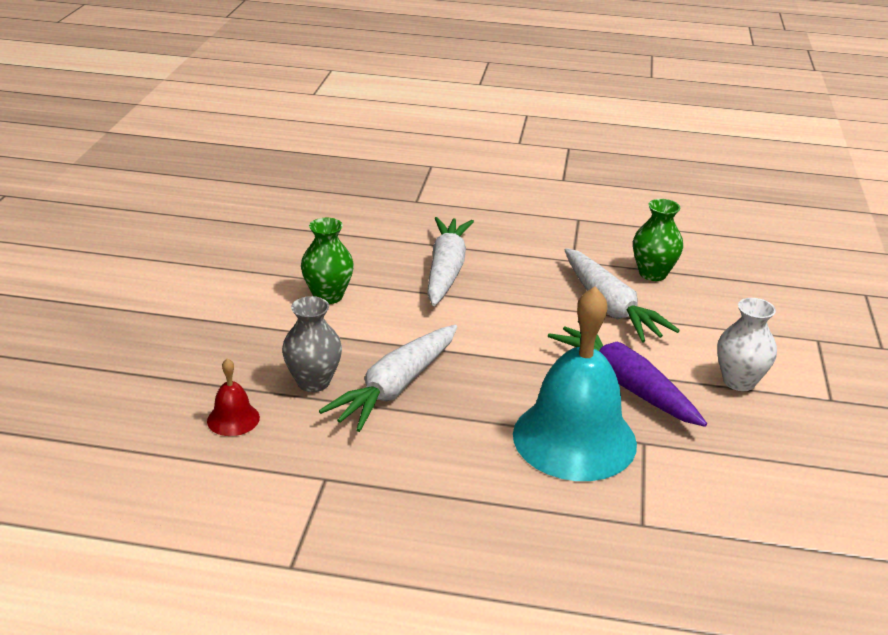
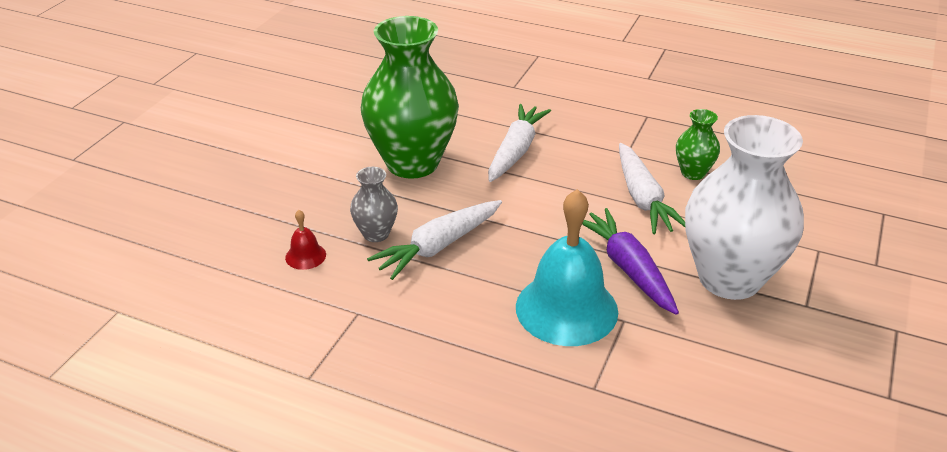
camera: 15 degrees right, 5 degrees up
green vase [301,218,354,304] -> green vase [361,16,459,179], size x2.22
white vase [717,298,777,391] -> white vase [685,115,804,300], size x2.22

